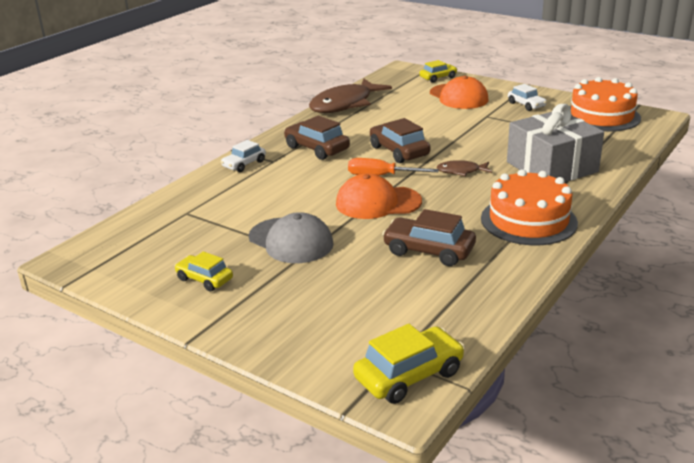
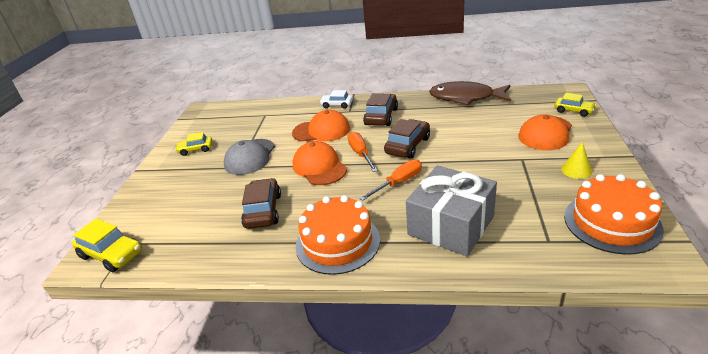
camera: 65 degrees right, 5 degrees up
yellow car [174,251,233,291] -> yellow car turned 105 degrees counterclockwise [175,132,212,156]
brown fish [436,160,492,176] -> orange screwdriver [359,159,422,201]
white car [508,84,547,111] -> yellow cone [561,142,592,179]
none -> orange cap [292,110,350,142]

